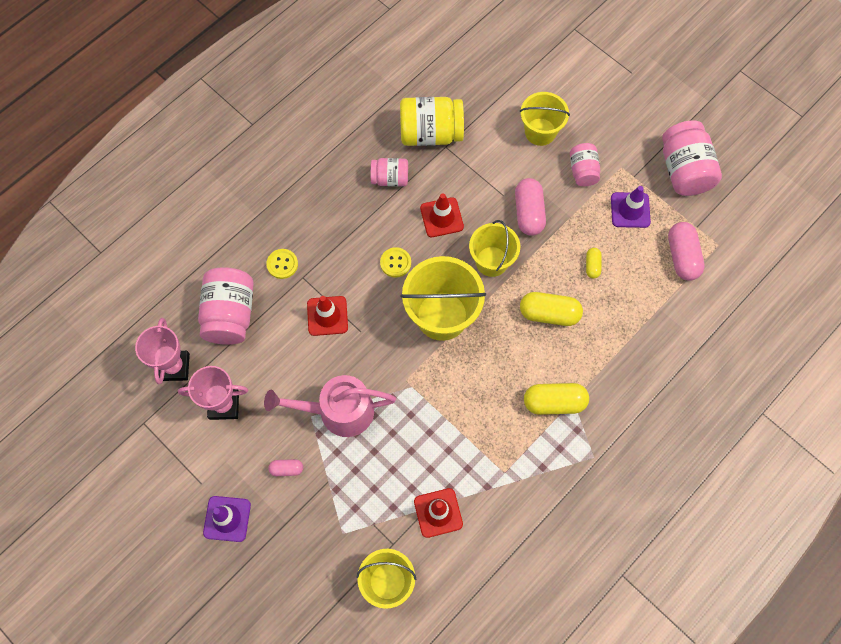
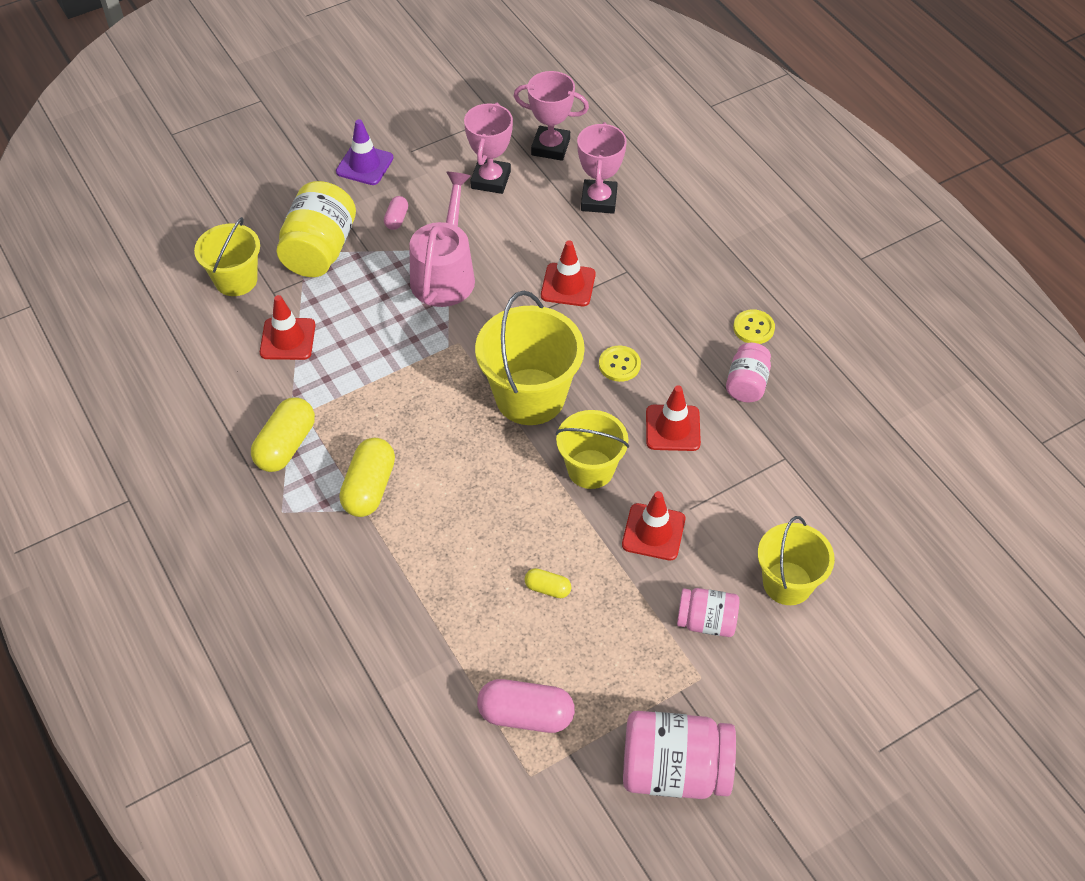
camera: 105 degrees right, 15 degrees down
pink jar [198,267,254,345] -> pink trophy [577,122,627,214]
yellow button [266,249,298,279] -> yellow button moved to [733,309,775,344]
yellow jar [400,97,464,146] -> yellow jar moved to [276,181,356,277]
pink capsule [515,178,546,236] -> red traffic cone [622,491,685,560]
yellow capsule [520,292,583,326] -> yellow capsule moved to [251,397,315,472]
purple traffic cone [611,186,651,228] -> none

